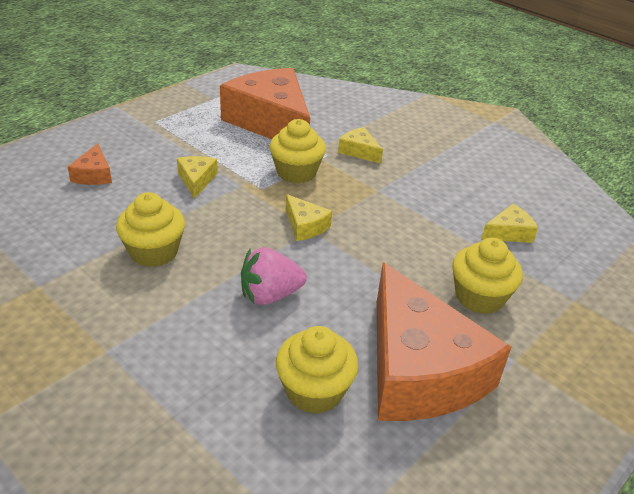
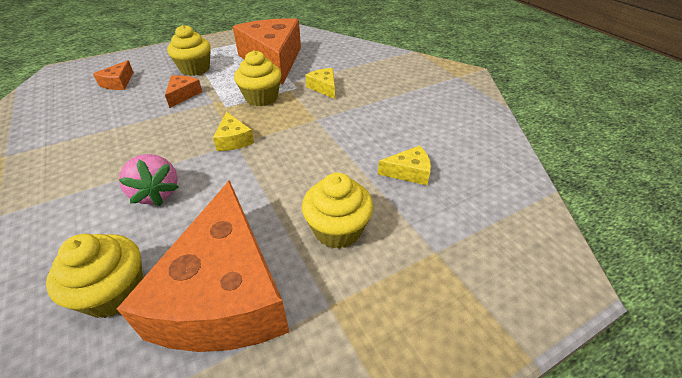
camera: 20 degrees right, 5 degrees up
yellow cupcake [116,192,185,267] -> yellow cupcake moved to [167,25,211,76]
yellow cheese [177,156,218,199] -> orange cheese [165,75,202,108]
pink strawberry [241,247,307,305] -> pink strawberry turned 120 degrees counterclockwise [119,154,179,206]

